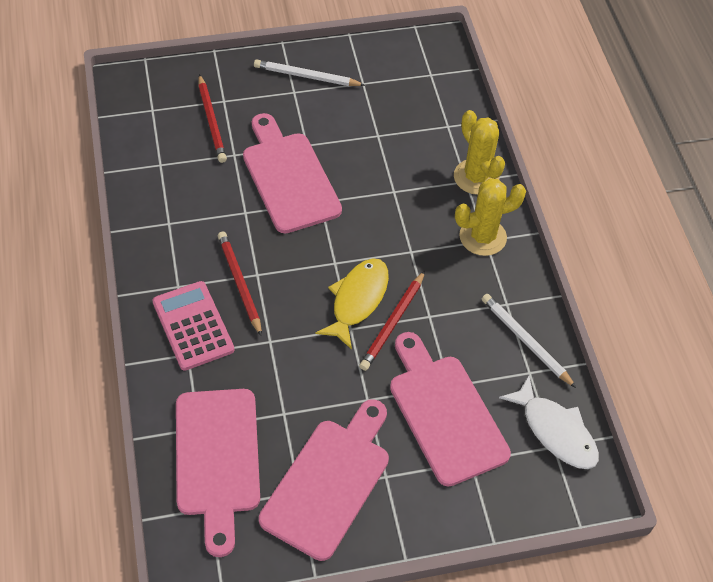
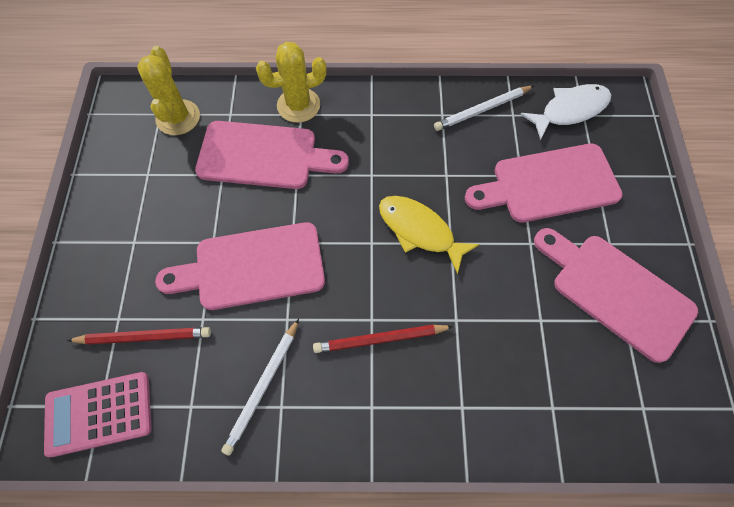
camera: 75 degrees left, 10 degrees up
pink calculator [152,281,234,371] -> pink calculator moved to [44,372,152,457]
pink cutting board [176,389,260,557] -> pink cutting board moved to [195,121,349,189]
white pencil [254,59,365,86] -> white pencil moved to [221,318,299,456]
red pencil [359,271,425,371] -> none
yellow cactus [455,178,526,256] -> yellow cactus moved to [137,46,200,135]

